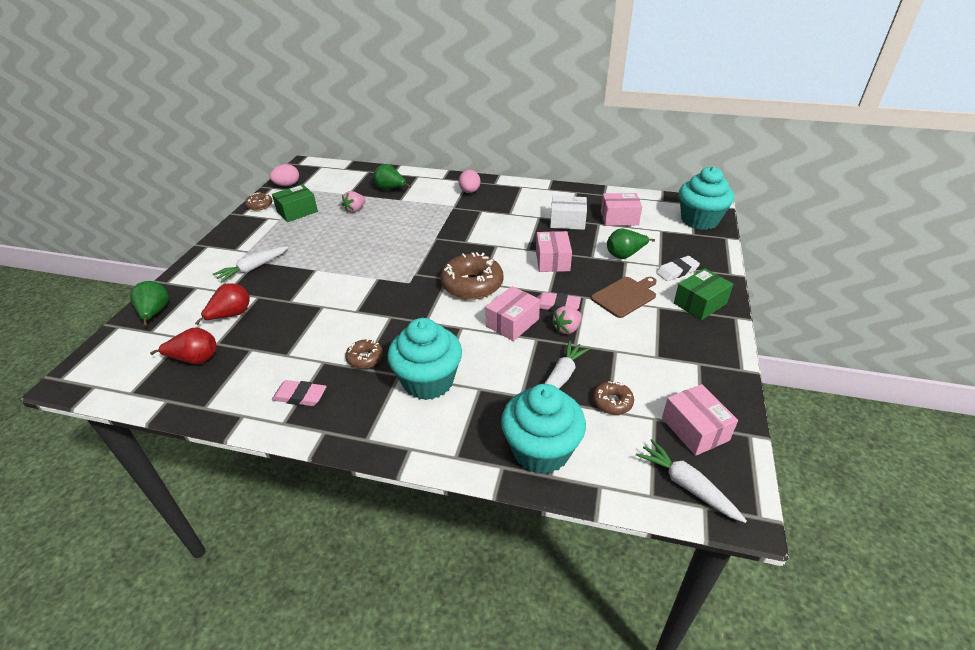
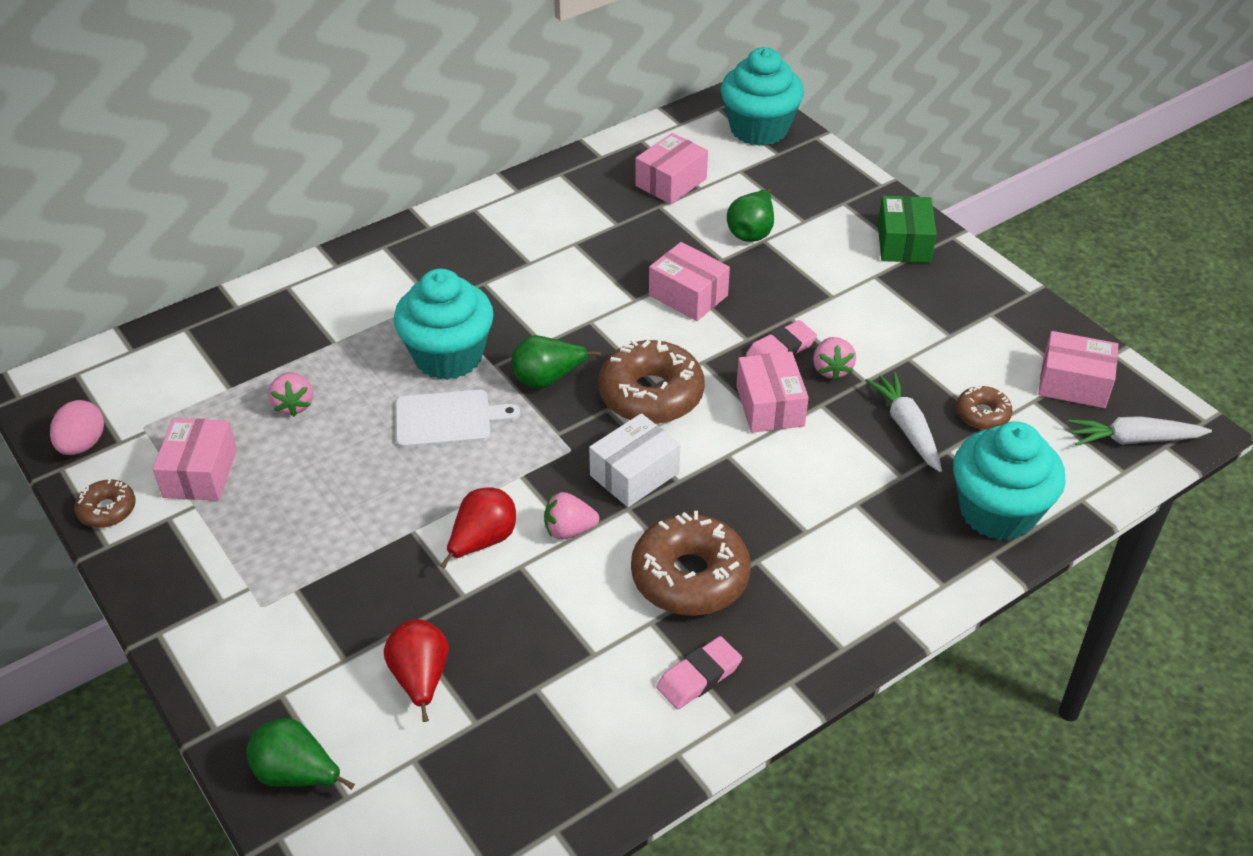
camera: 50 degrees left, 5 degrees up
red pear [150,327,216,364] -> red pear moved to [440,488,516,569]
white carrot [213,246,288,283] -> none
green box [272,184,318,222] -> pink box [153,418,237,501]
brown donut [345,339,383,369] -> brown donut [631,511,751,616], size x1.95
green pear [373,164,411,189] -> green pear moved to [512,335,601,389]
turquoise cupcake [387,318,462,400] -> turquoise cupcake moved to [394,269,494,380]
pink egg [459,170,480,193] -> none
white box [550,196,587,230] -> white box moved to [589,413,681,507]
brown cutting board [591,277,657,318] -> none
white eraser [656,256,700,281] -> none
none -> white cutting board [396,390,520,448]
none -> pink strawberry [544,492,599,540]

